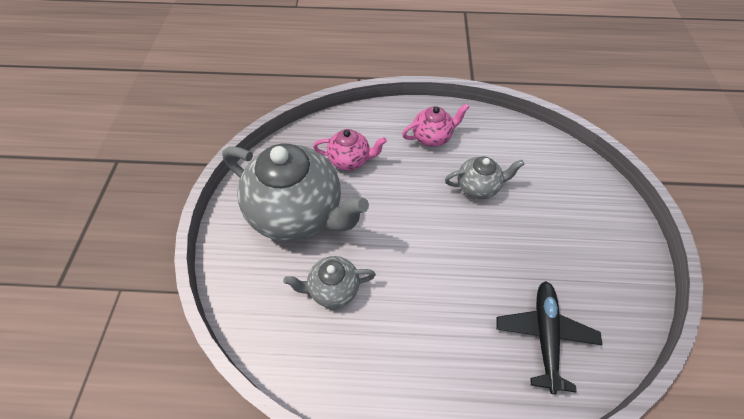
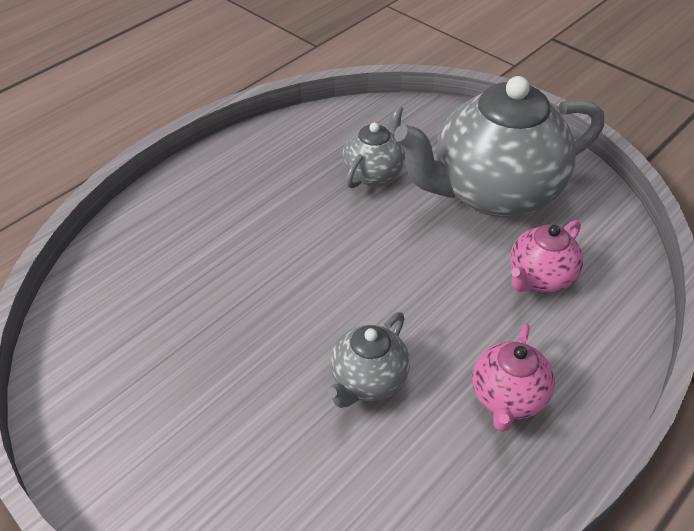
camera: 130 degrees right, 10 degrees down
black plane [497,281,602,394] -> none

